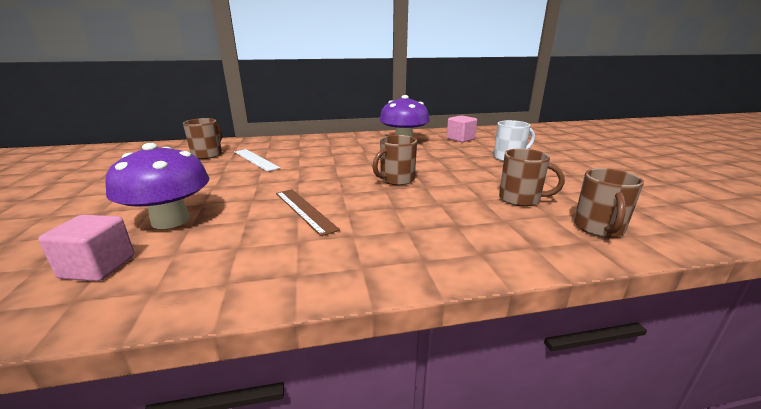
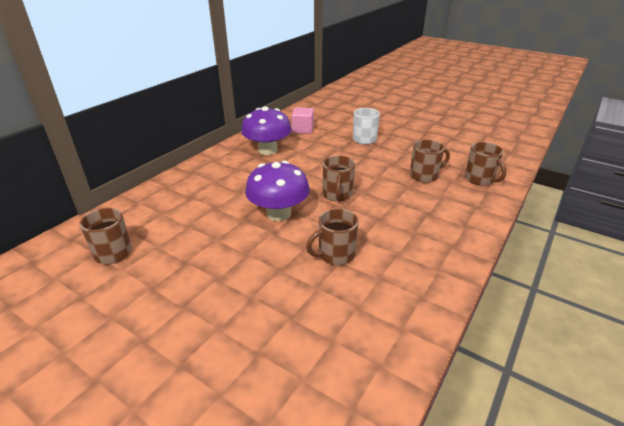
camera: 45 degrees left, 10 degrees up
pink cube [38,215,135,281] -> none
purple mushroom [105,143,209,229] -> purple mushroom moved to [245,161,310,221]
white ruler [234,149,280,171] -> none
brown ruler [276,189,340,236] -> brown mug [306,209,359,265]

